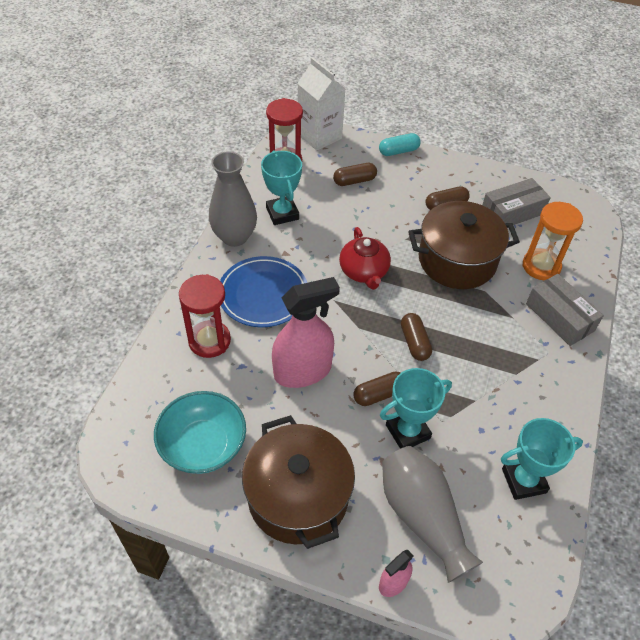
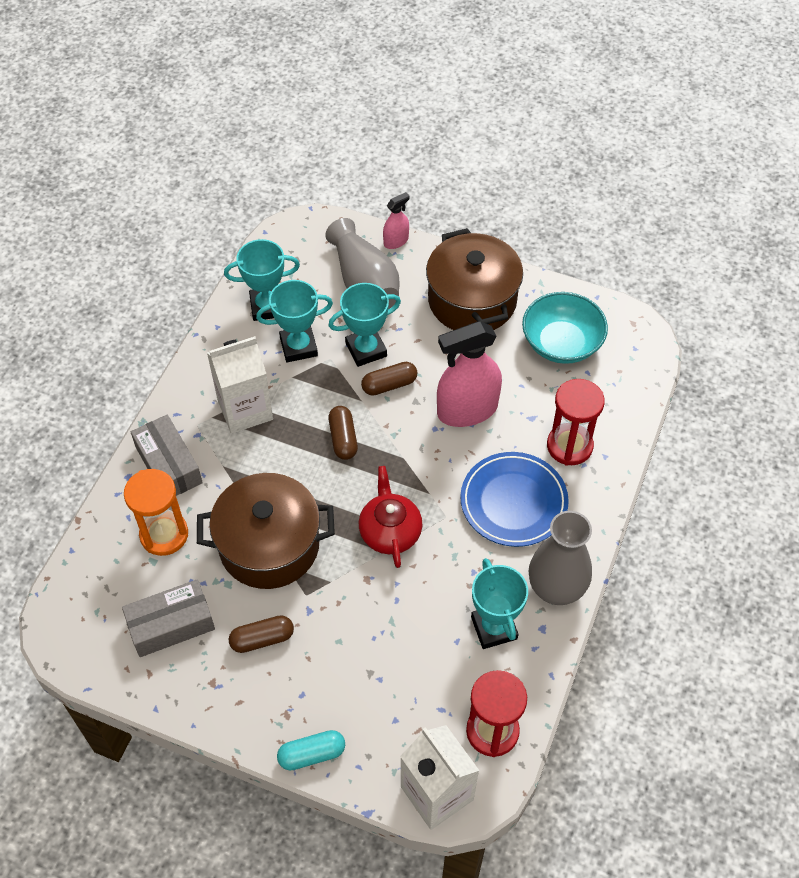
camera: 175 degrees left, 5 degrees up
brown capsule [333,163,377,186] -> none
none -> white carton [207,336,273,434]
none -> turquoise trophy [256,280,333,362]

